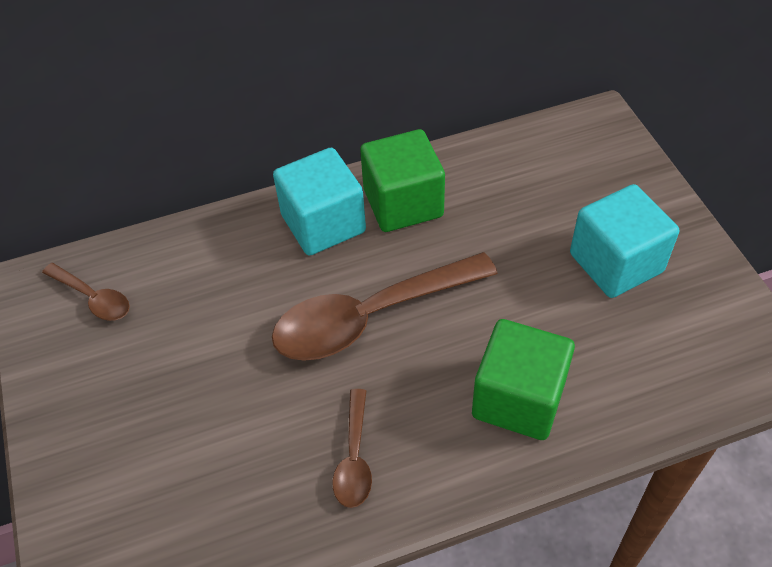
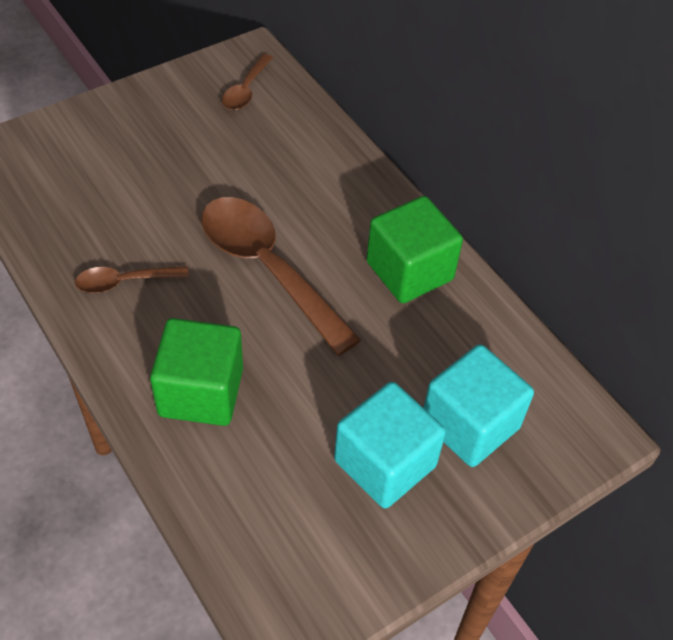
camera: 70 degrees right, 0 degrees up
turquoise cube [273,148,366,256] -> turquoise cube moved to [424,344,534,467]

